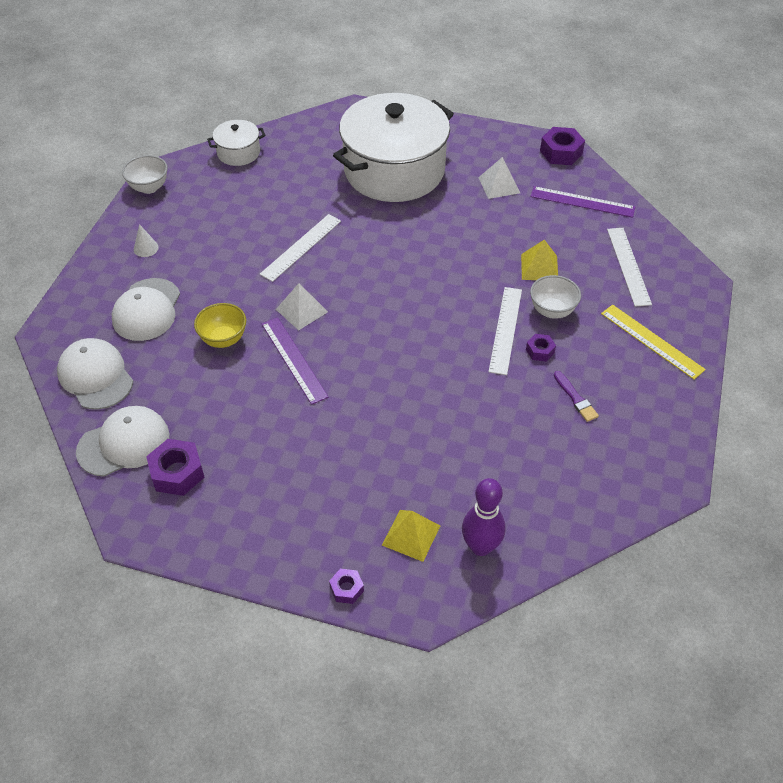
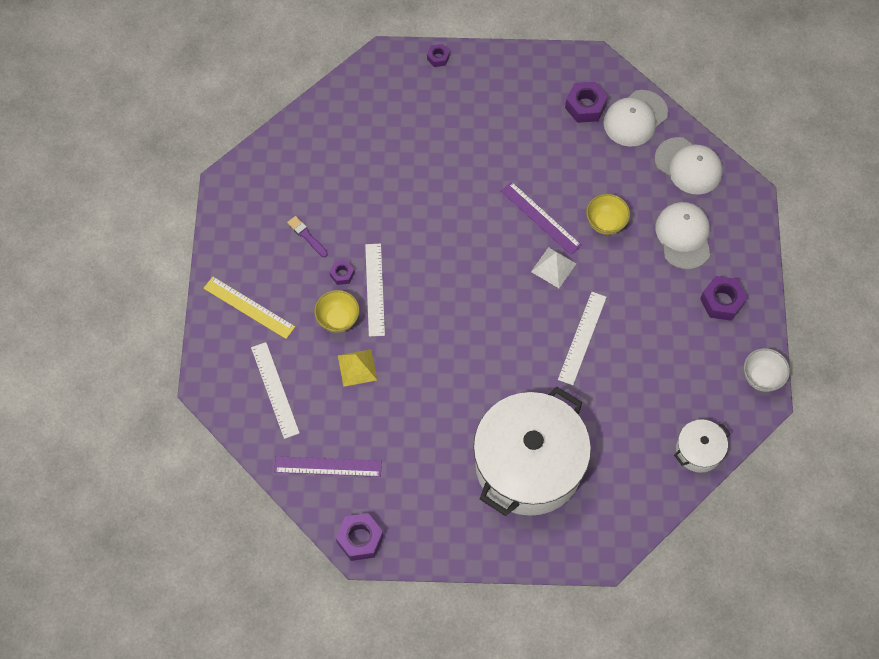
camera: 165 degrees right, 15 degrees up
white cone [134,224,159,257] -> purple nut [700,276,747,321]
yellow pyramid [382,510,441,562] -> none
purple bowling pin [462,478,506,556] -> none
white pyramid [478,157,520,199] -> none
white bowl [530,275,581,319] -> yellow bowl [314,290,360,333]

